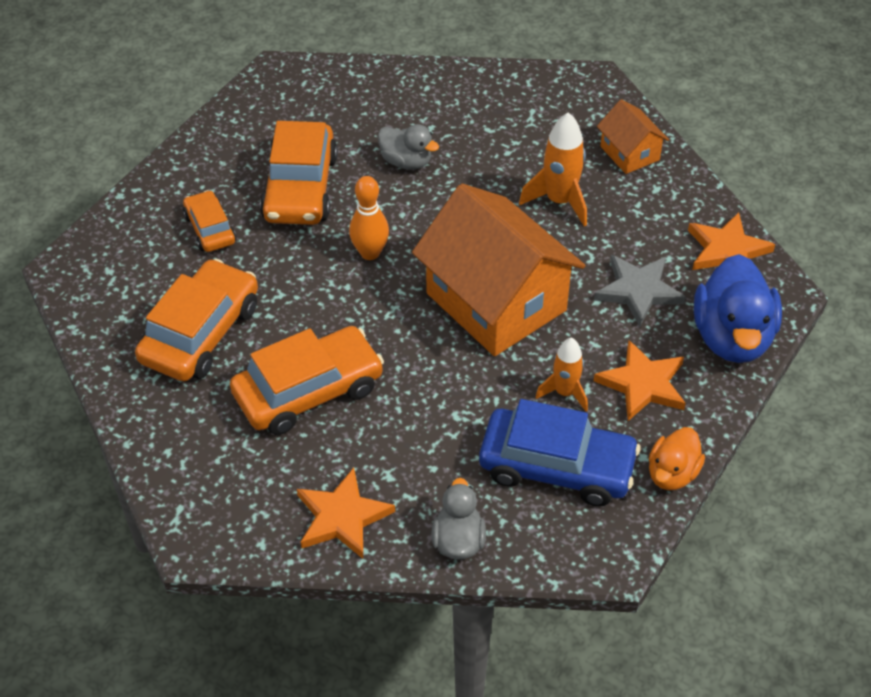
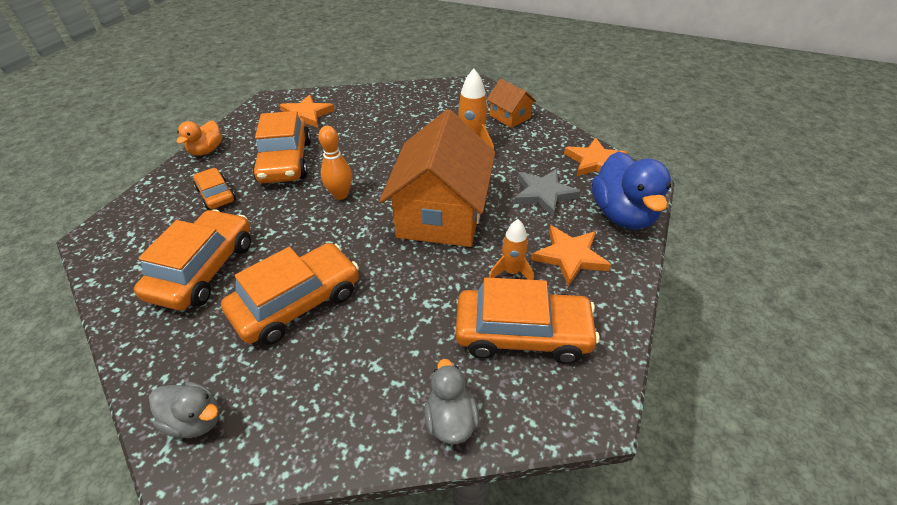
camera: 10 degrees left, 5 degrees down
orange star [297,468,395,559] -> orange star moved to [280,95,335,128]
grey duck [378,124,439,170] -> grey duck moved to [149,382,220,438]
orange house [412,183,586,356] -> orange house turned 60 degrees clockwise [379,109,495,247]
blue car [479,399,640,507] -> orange car [455,277,600,364]
orange duck [649,427,705,490] -> orange duck moved to [177,121,222,156]

